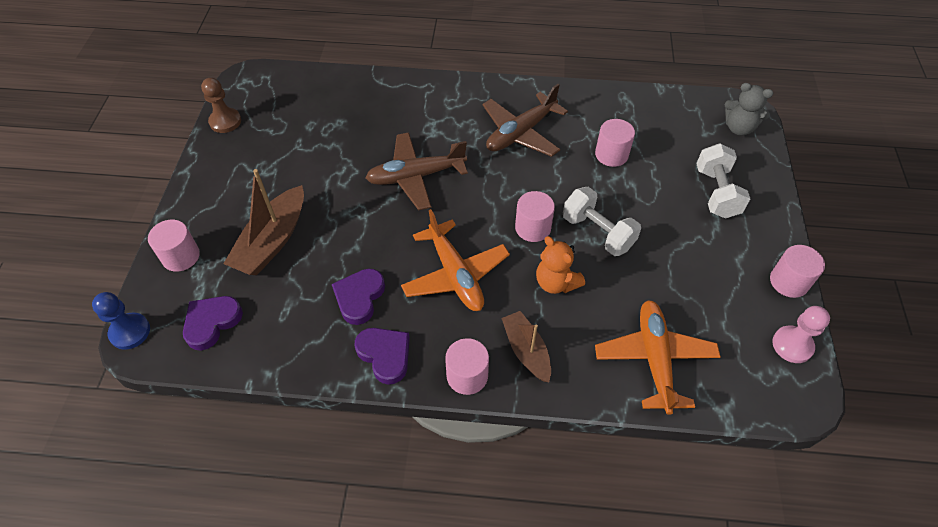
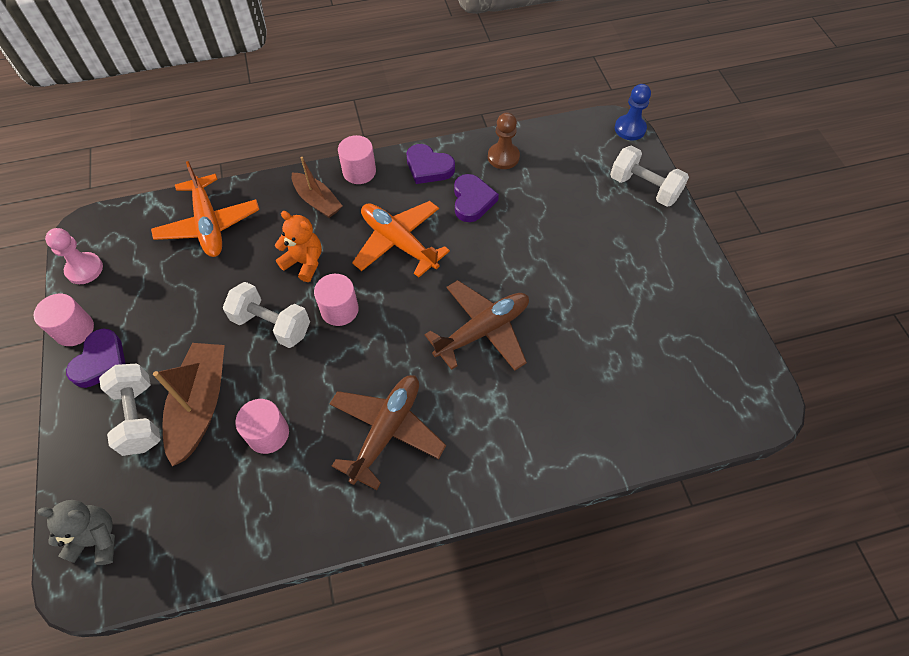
camera: 160 degrees right, 5 degrees up
pink cylinder [148,220,200,272] -> white dumbbell [610,145,689,207]
purple heart [183,296,243,351] -> purple heart moved to [66,329,126,388]
brown pawn [201,78,241,133] -> brown pawn moved to [488,113,520,169]
brown boat [223,169,304,275] -> brown boat moved to [153,343,225,466]

